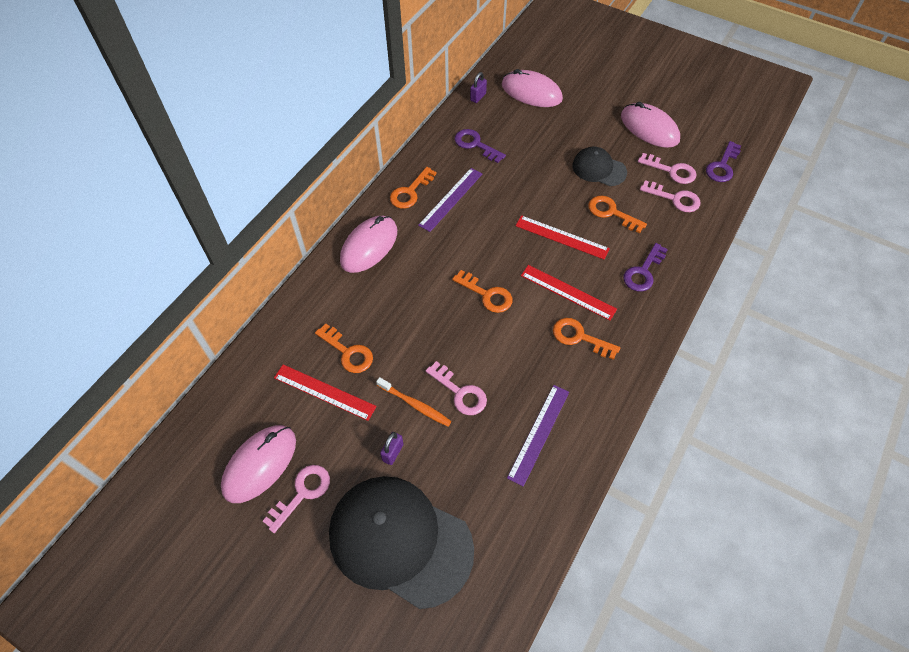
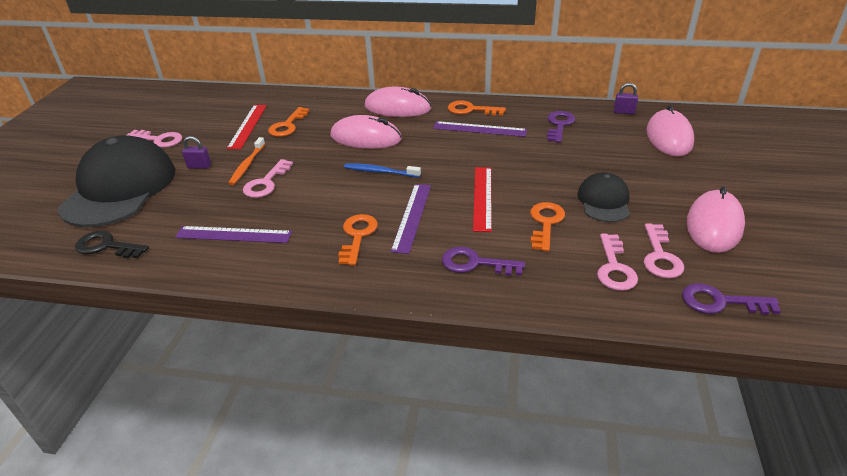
camera: 70 degrees right, 20 degrees down
pink mouse [221,425,296,503] -> pink mouse moved to [330,115,402,149]
orange key [452,270,513,313] -> blue toothbrush [344,163,421,177]
red ruler [521,265,617,320] -> purple ruler [391,184,431,254]
none -> black key [75,231,149,258]

